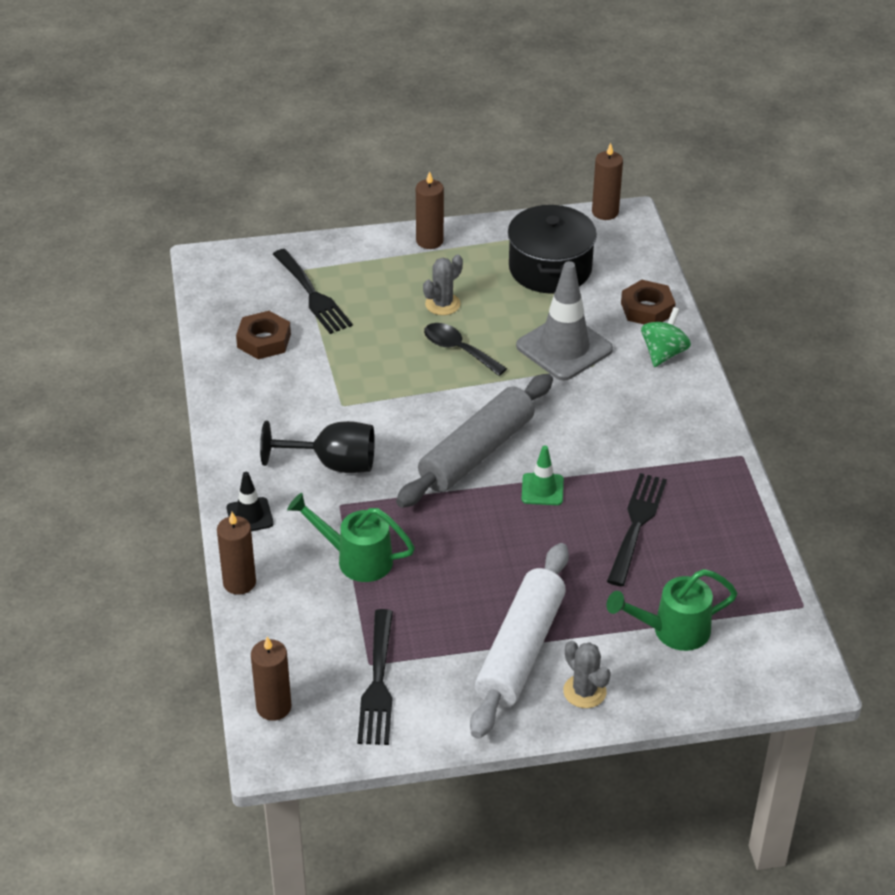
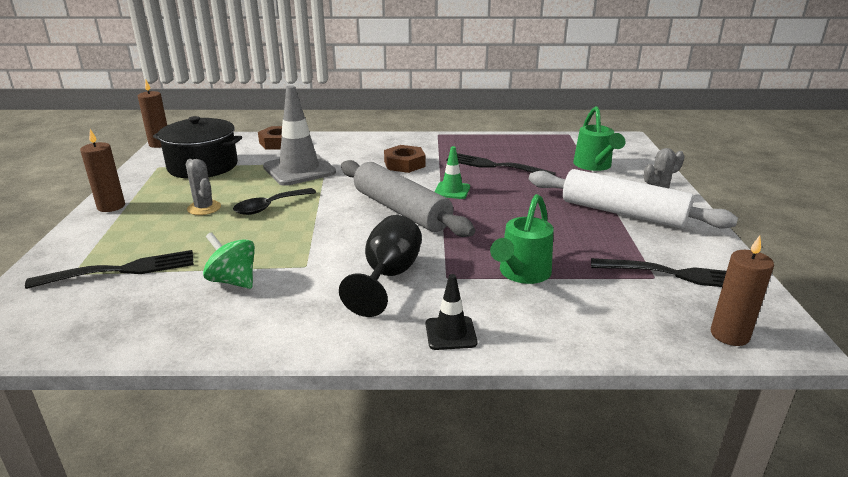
camera: 80 degrees left, 15 degrees down
brown candle [217,512,256,595] -> none
brown nut [236,311,291,359] -> brown nut moved to [384,145,426,173]
green spinning top [641,307,691,367] -> green spinning top moved to [203,232,255,289]

